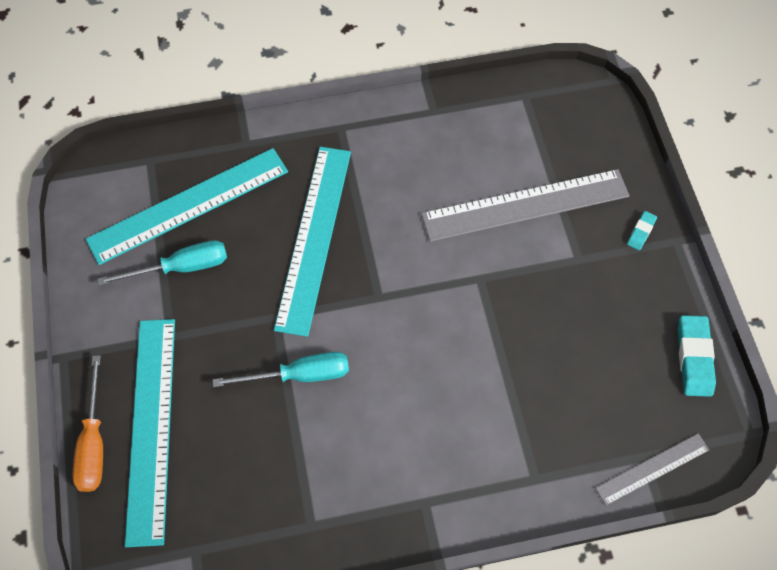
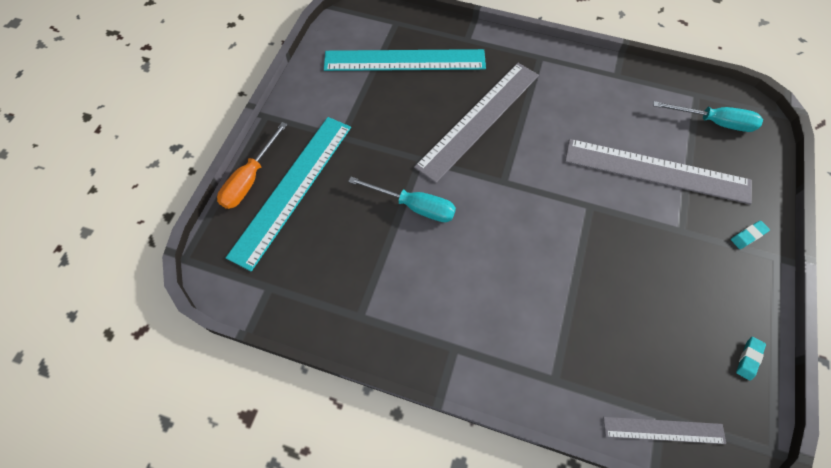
camera: 30 degrees right, 0 degrees up
turquoise screwdriver [97,240,227,286] -> turquoise screwdriver moved to [653,101,763,132]
turquoise ruler [274,147,351,337] -> grey ruler [414,63,539,183]
turquoise eraser [678,315,716,397] -> turquoise eraser [736,337,766,381], size x0.54

